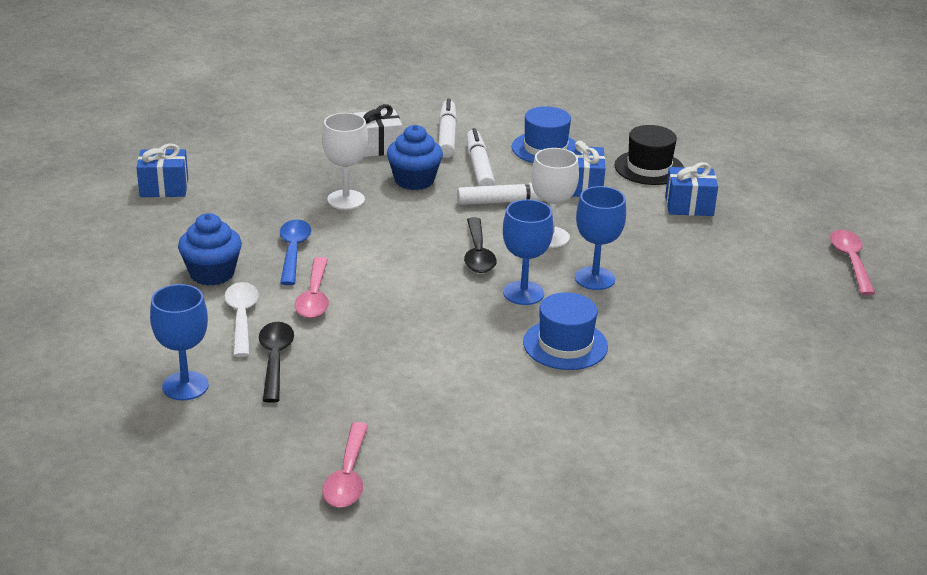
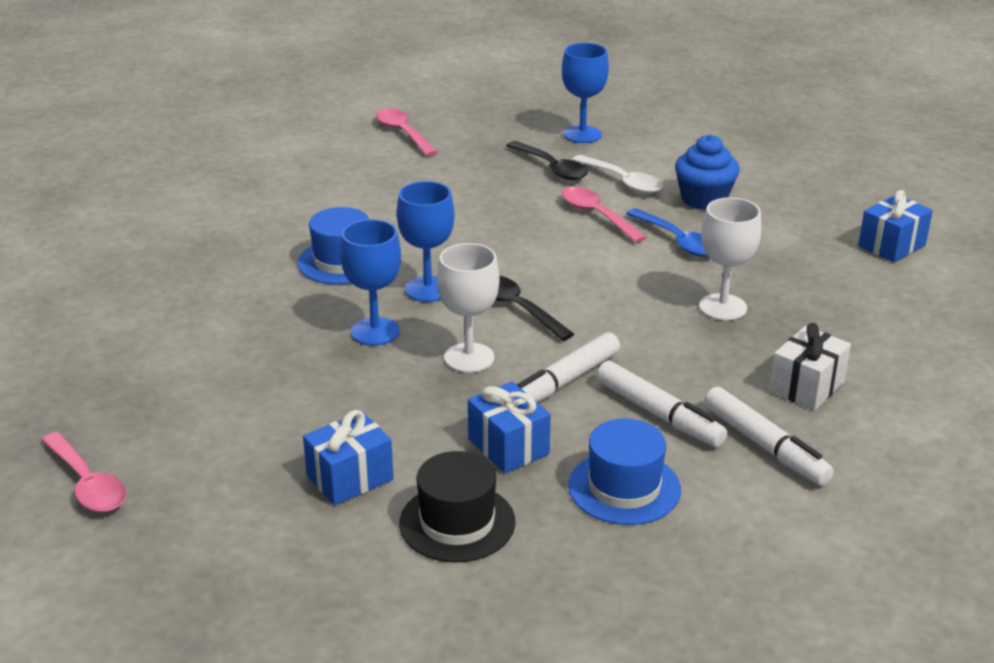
camera: 145 degrees right, 0 degrees up
blue cupcake [387,125,443,190] -> none

